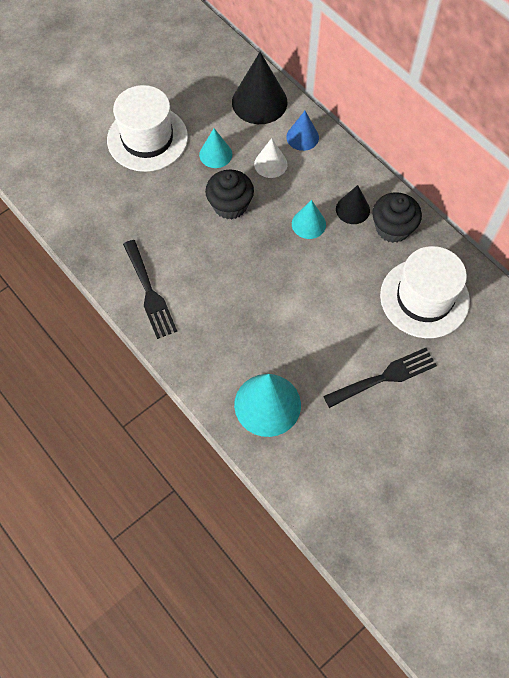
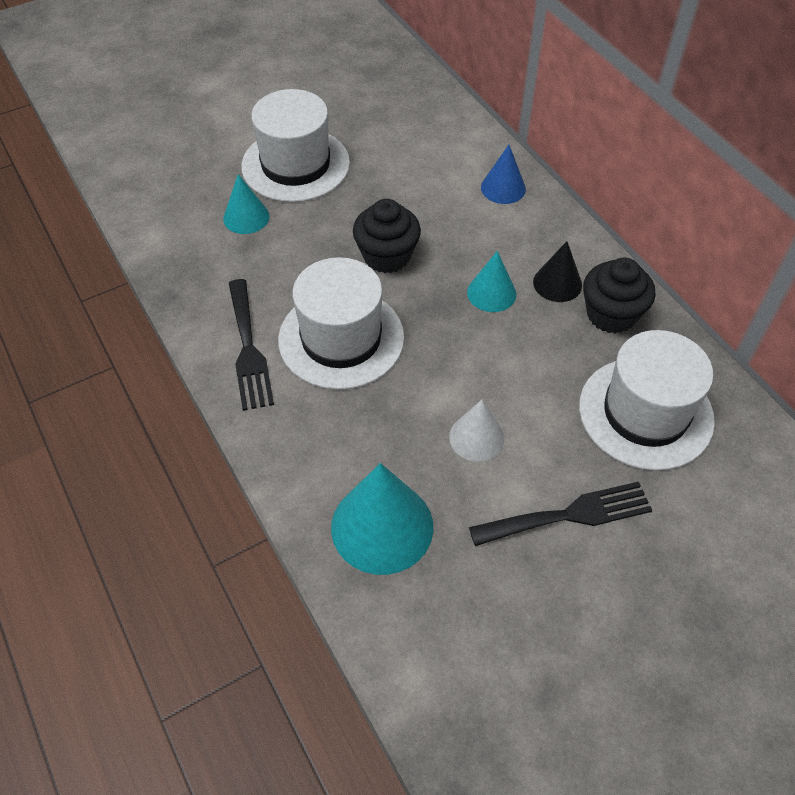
camera: 10 degrees right, 10 degrees down
turquoise cone [199,128,232,168] -> turquoise cone moved to [223,174,270,234]
black cone [232,52,287,124] -> none
white cone [254,138,287,178] -> white cone moved to [449,400,504,462]
none -> white hat [278,257,404,390]

